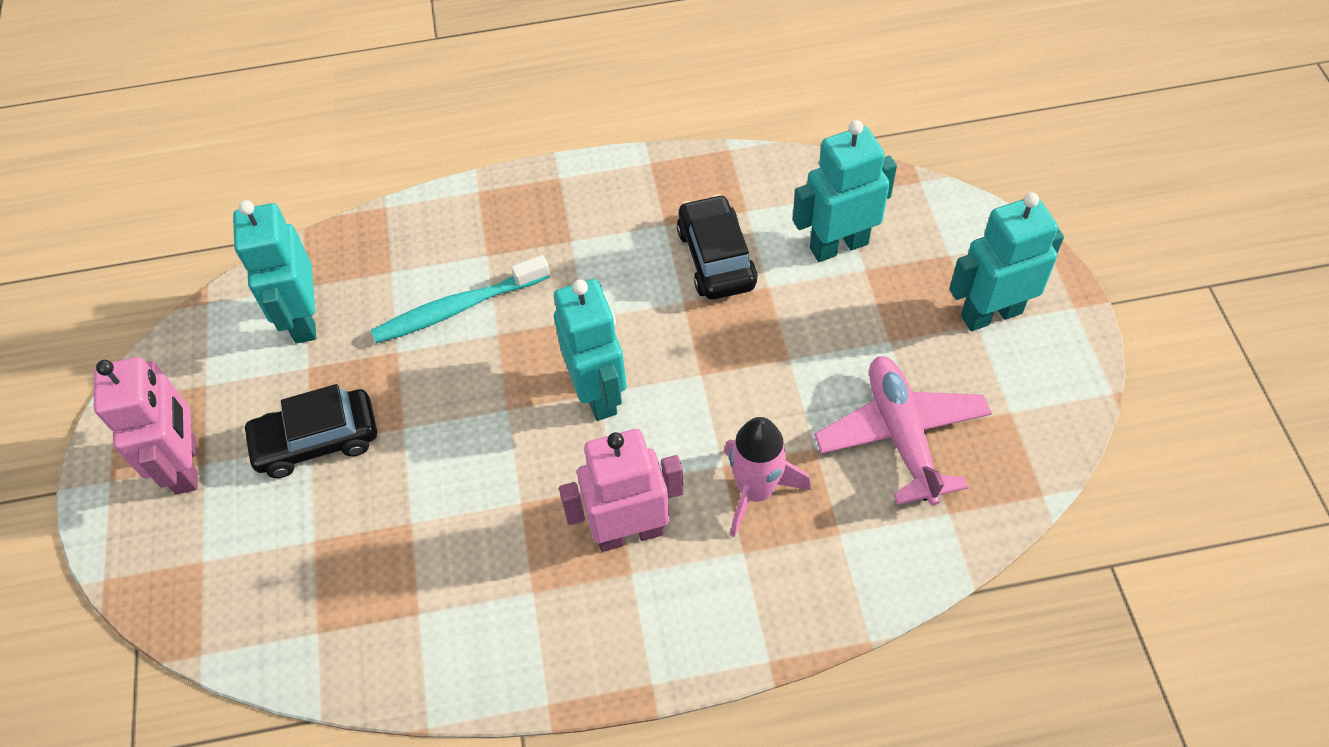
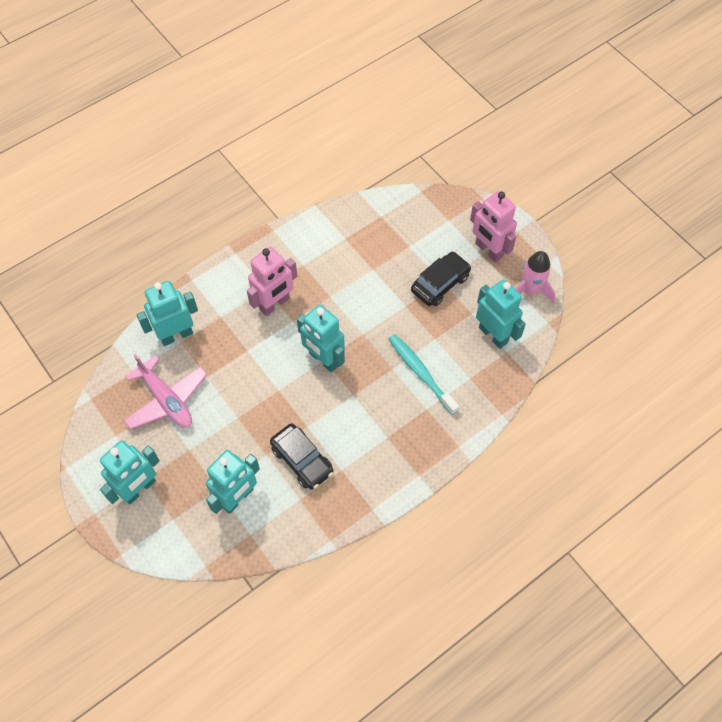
camera: 150 degrees right, 5 degrees up
turquoise toothbrush [371,255,550,343] -> turquoise toothbrush turned 75 degrees counterclockwise [388,334,459,415]
pink rocket [724,417,811,537] -> pink rocket moved to [516,251,556,303]
none -> turquoise robot [137,281,198,346]

